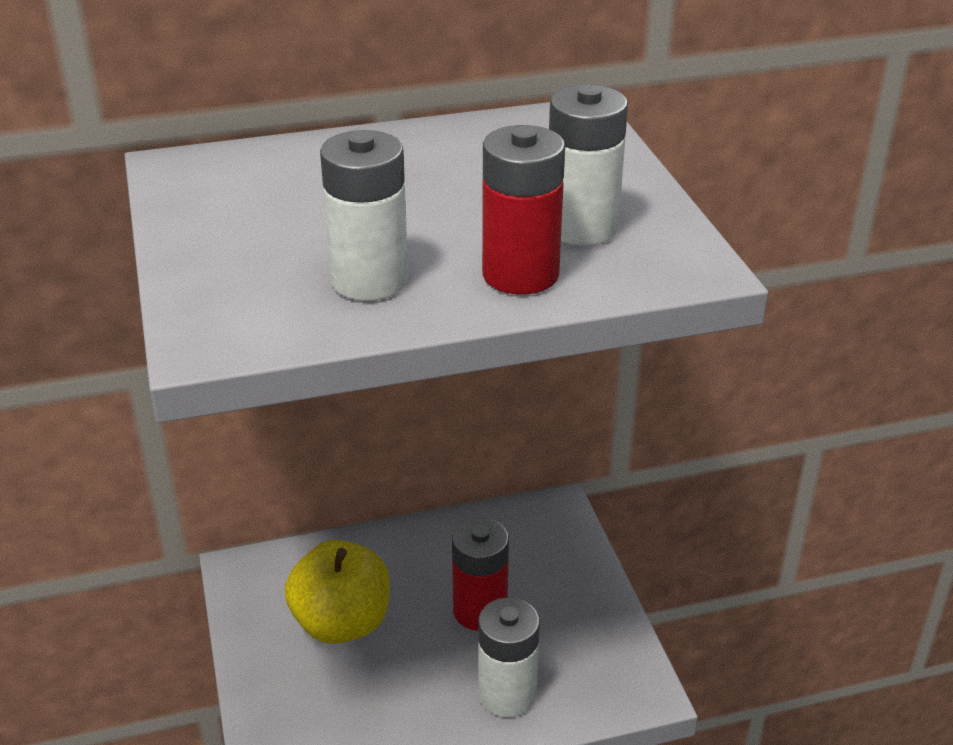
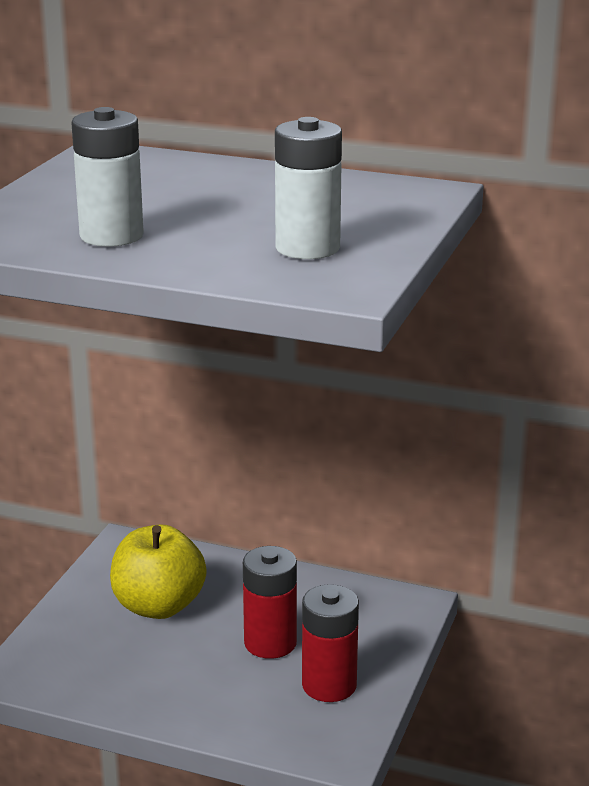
camera: 35 degrees right, 10 degrees down
white battery [478,598,540,717] -> none
red battery [482,125,565,295] -> red battery moved to [302,584,359,702]

